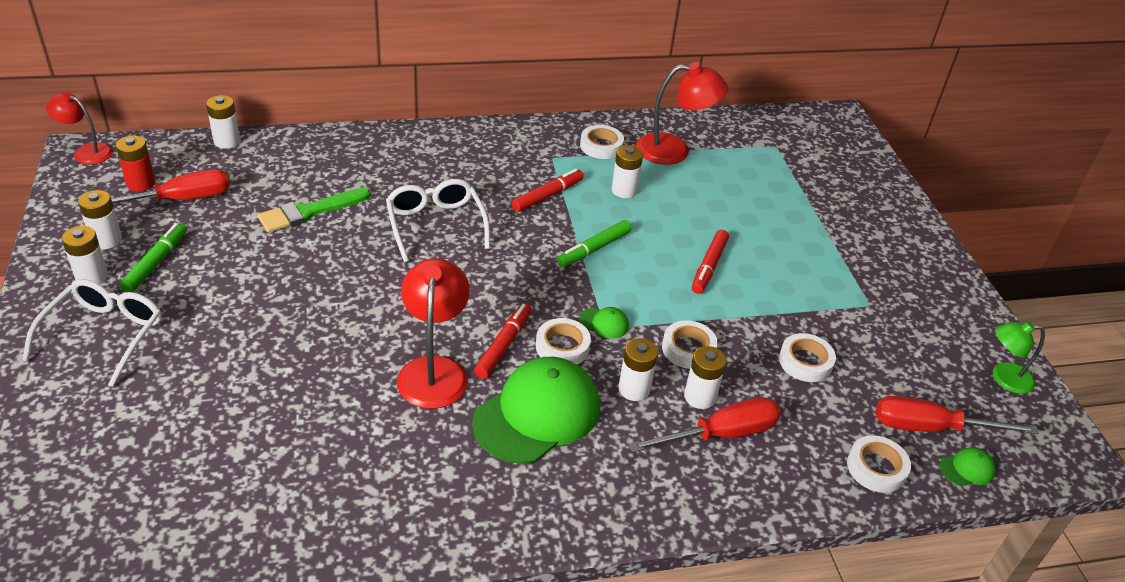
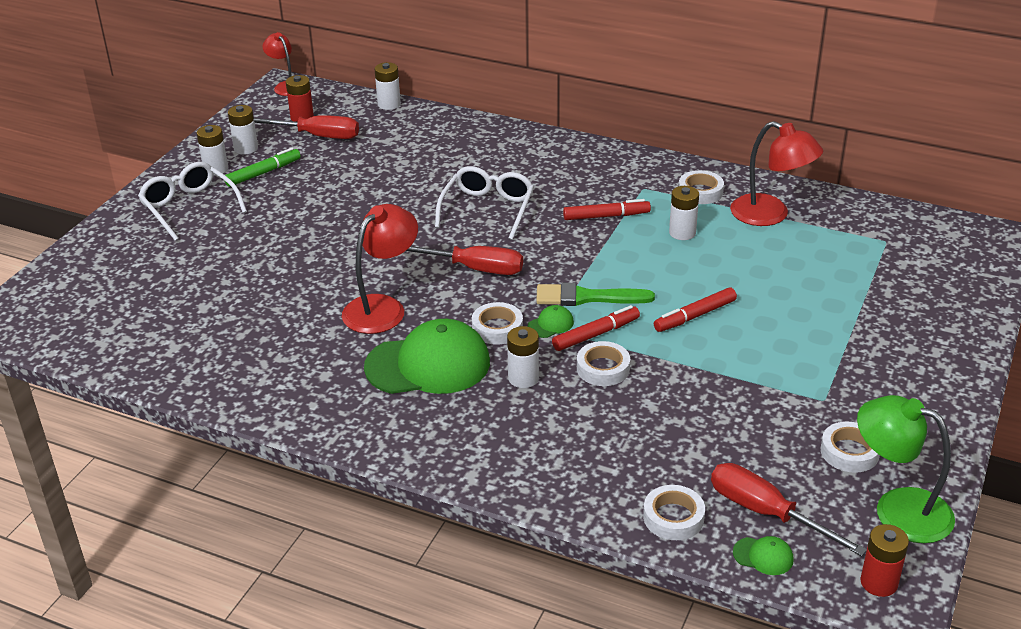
camera: 40 degrees right, 5 degrees down
white glasses [22,279,162,387] -> white glasses turned 90 degrees counterclockwise [138,162,247,241]
green brush [258,188,371,232] -> green brush moved to [536,283,655,306]
red marker [474,303,532,379] -> red marker moved to [552,305,640,351]
green marker [557,220,632,267] -> none
green cap [579,307,629,338] -> green cap turned 90 degrees counterclockwise [528,305,574,338]
red screwdriver [628,397,781,453] -> red screwdriver moved to [406,246,523,275]
white battery [684,346,727,409] -> none
white tape [779,333,836,382] -> white tape moved to [821,422,880,473]
green lamp [993,322,1045,394] -> green lamp [857,395,955,543], size x1.59
none -> red battery [860,524,909,597]

